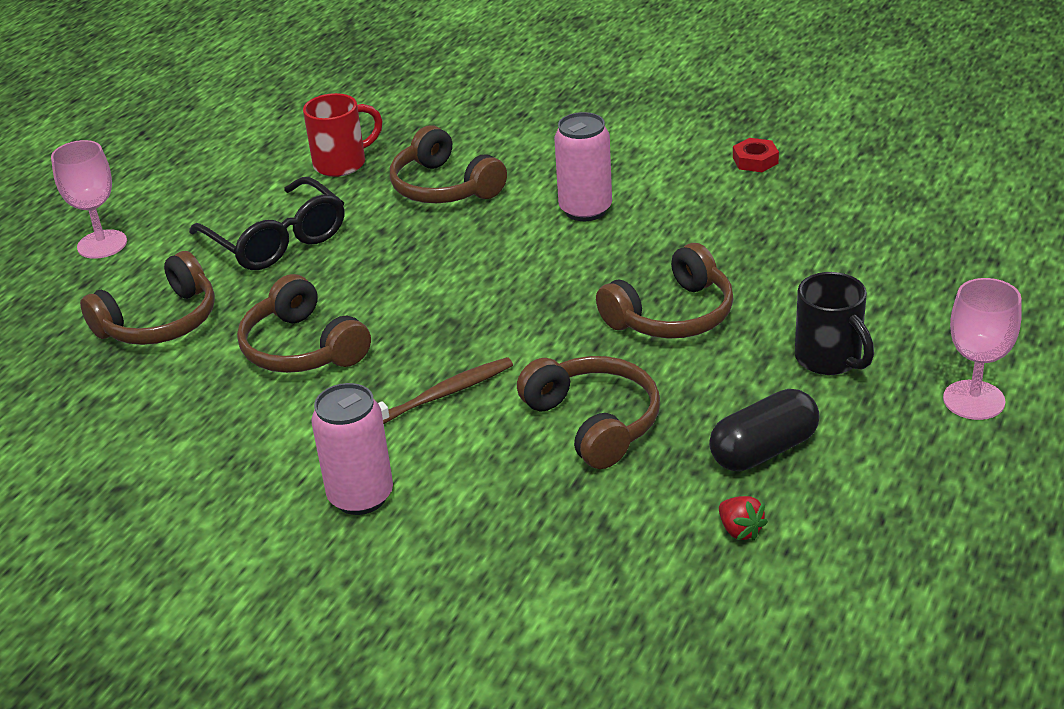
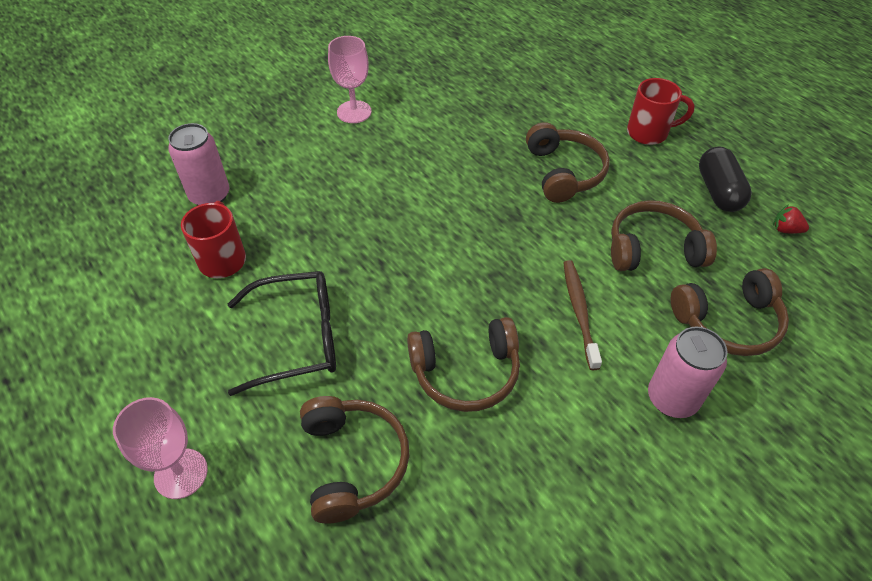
camera: 65 degrees left, 15 degrees up
brown headphones [390,126,507,203] -> brown headphones moved to [671,268,789,356]
pink can [554,112,612,221] -> pink can moved to [168,123,229,205]
red strawberry [719,496,768,541] -> red strawberry turned 150 degrees counterclockwise [773,204,809,234]
red nut [733,138,779,172] -> none
black mug [795,272,874,375] -> red mug [627,78,695,145]
pink goblet [943,278,1022,420] -> pink goblet moved to [328,36,372,123]

